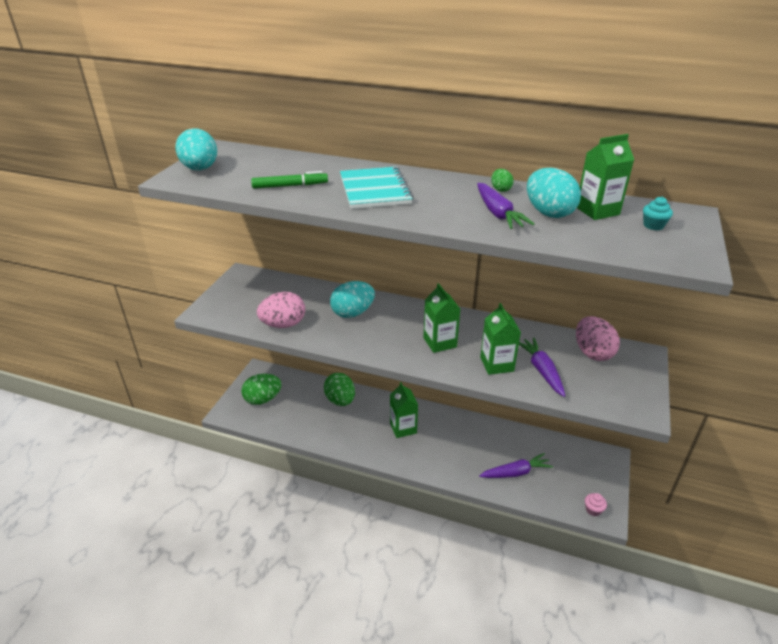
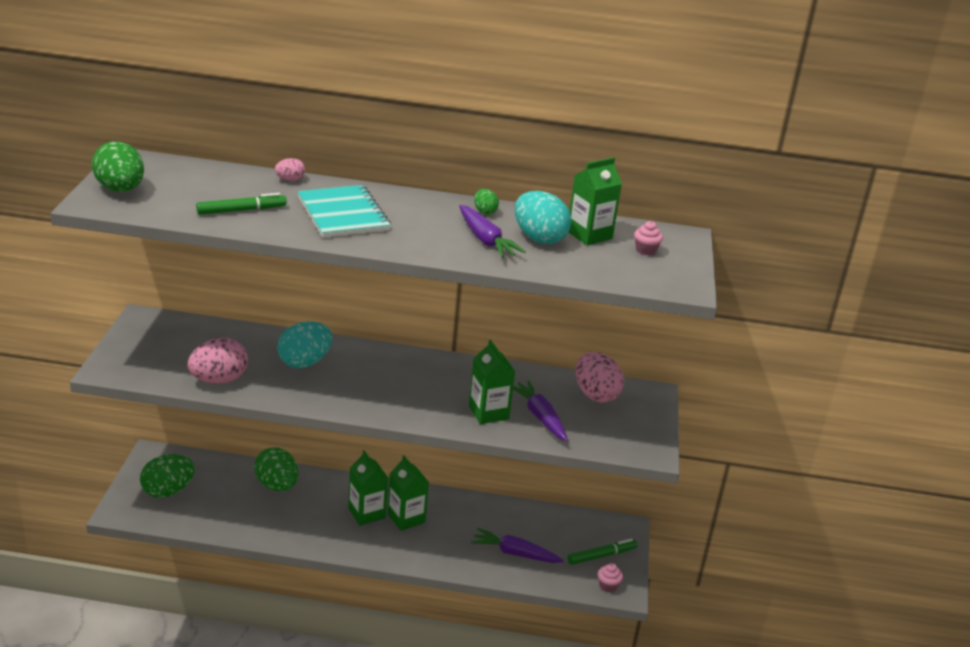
camera: 15 degrees left, 5 degrees down
turquoise egg [175,128,217,170] -> green egg [92,141,144,192]
green carton [423,283,460,353] -> green carton moved to [387,455,429,531]
purple carrot [479,453,553,478] -> purple carrot turned 135 degrees counterclockwise [471,528,564,563]
turquoise cupcake [643,197,673,231] -> pink cupcake [634,221,663,255]
none -> pink egg [275,158,305,181]
none -> green marker [568,538,637,565]

